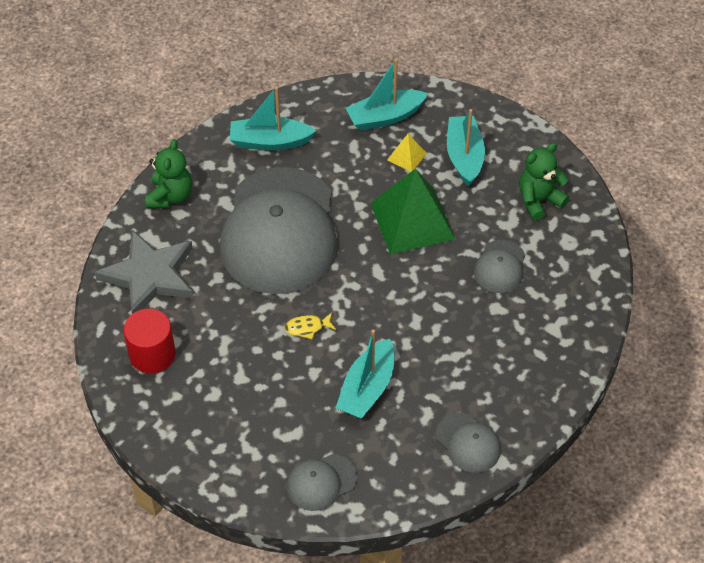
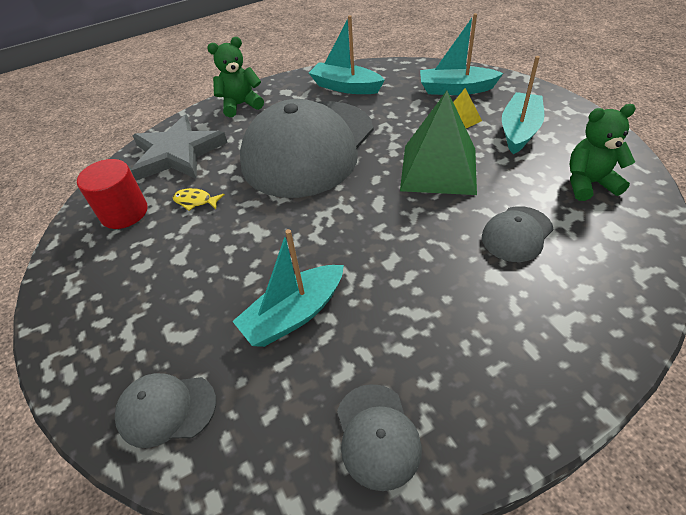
camera: 30 degrees right, 5 degrees down
green teddy bear [145,139,192,209] -> green teddy bear turned 150 degrees counterclockwise [207,37,264,118]
yellow fish [285,312,336,340] -> yellow fish moved to [172,188,225,211]

